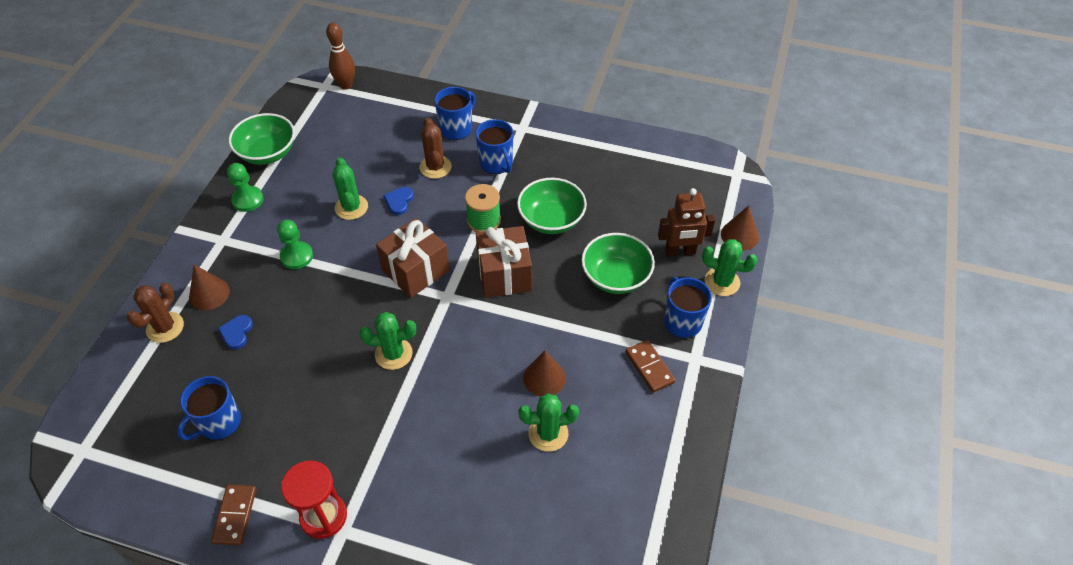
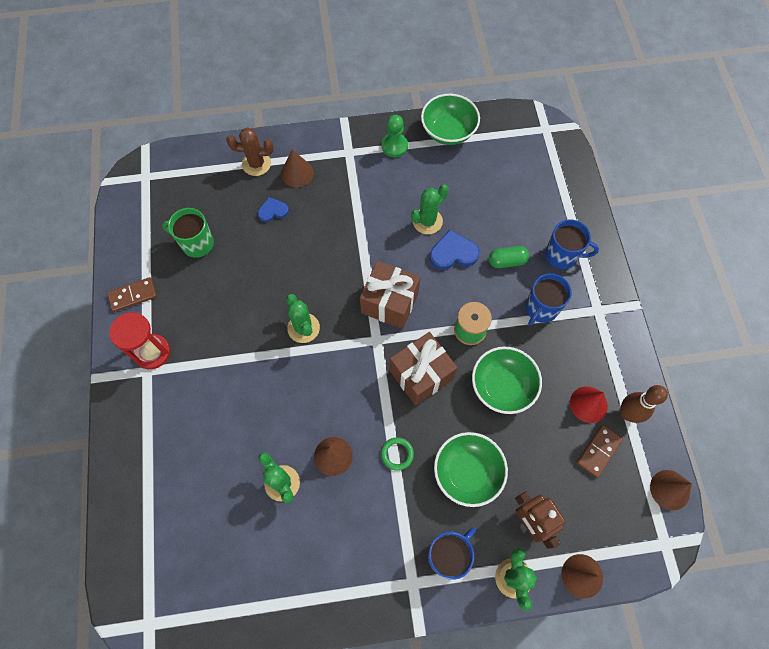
camera: 65 degrees right, 15 degrees up
blue mug [177,376,241,440] -> green mug [162,208,214,258]
green pawn [277,220,313,269] -> none
brown bowling pin [326,23,355,89] -> brown bowling pin moved to [621,385,668,423]
blue heart [383,187,414,215] -> blue heart [430,230,479,270], size x1.55
brown cactus [419,118,452,179] -> green capsule [489,246,529,268]
brown domino [626,340,676,393] -> brown domino moved to [576,424,623,478]
none -> green ring [381,437,414,471]
none -> red cone [570,386,608,423]
none -> brown cone [650,470,692,510]

